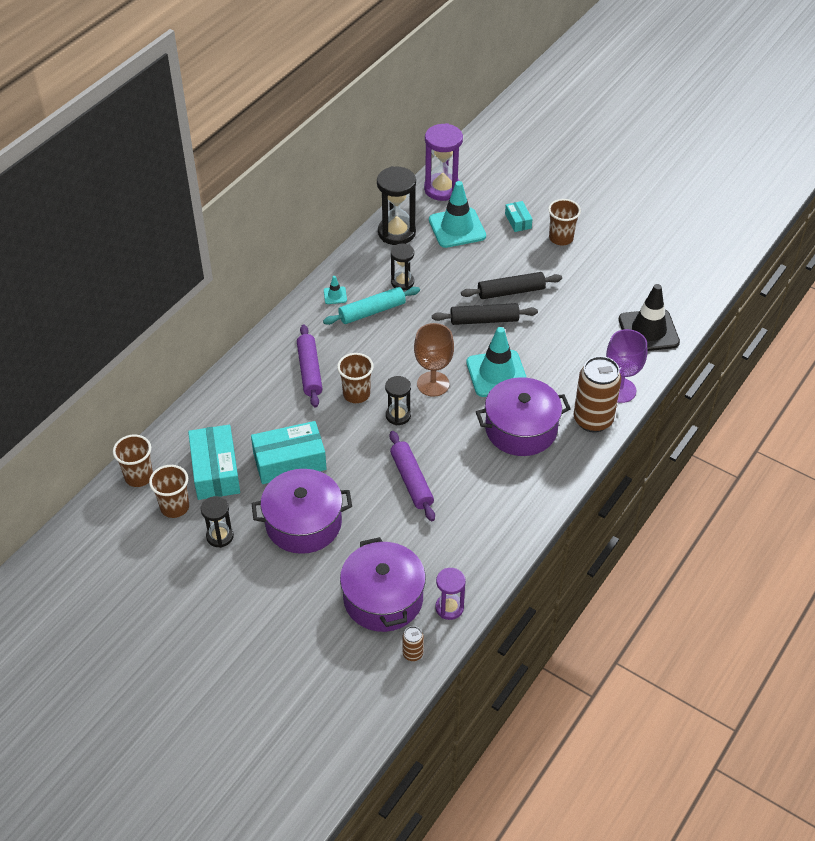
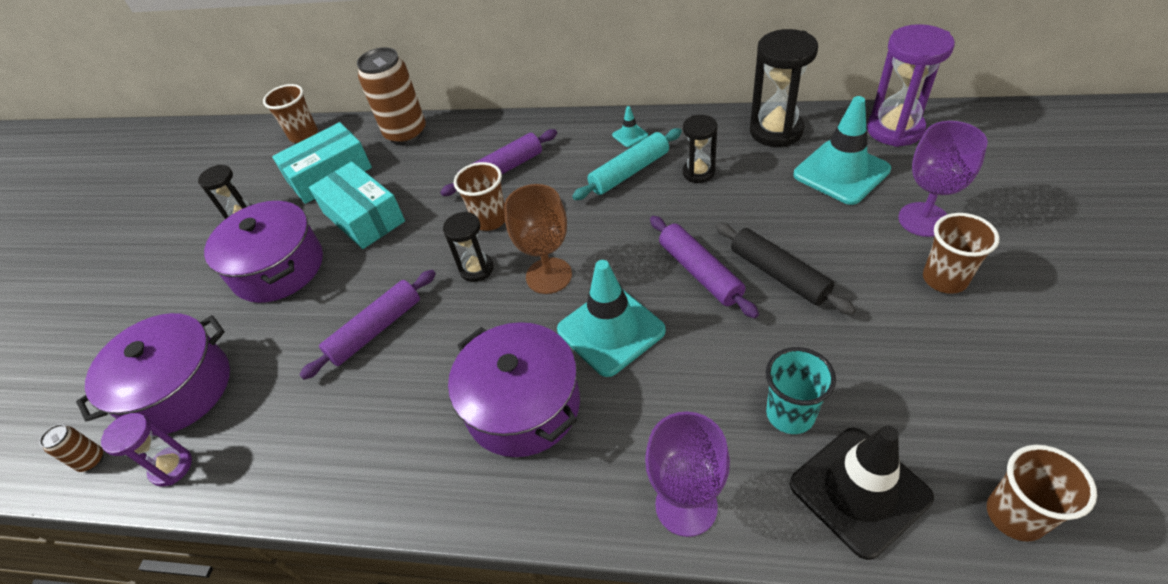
camera: 70 degrees right, 0 degrees up
brown cup [149,465,189,518] -> brown cup moved to [987,444,1097,542]
turquoise rolling pin [323,287,420,325] -> turquoise rolling pin turned 75 degrees counterclockwise [572,128,682,200]
black rolling pin [432,303,538,325] -> purple rolling pin [650,216,759,318]
turquoise box [505,201,532,232] -> purple goblet [898,121,988,237]
brown can [574,356,621,433] -> brown can moved to [357,47,426,145]
none -> turquoise cup [766,347,836,434]

